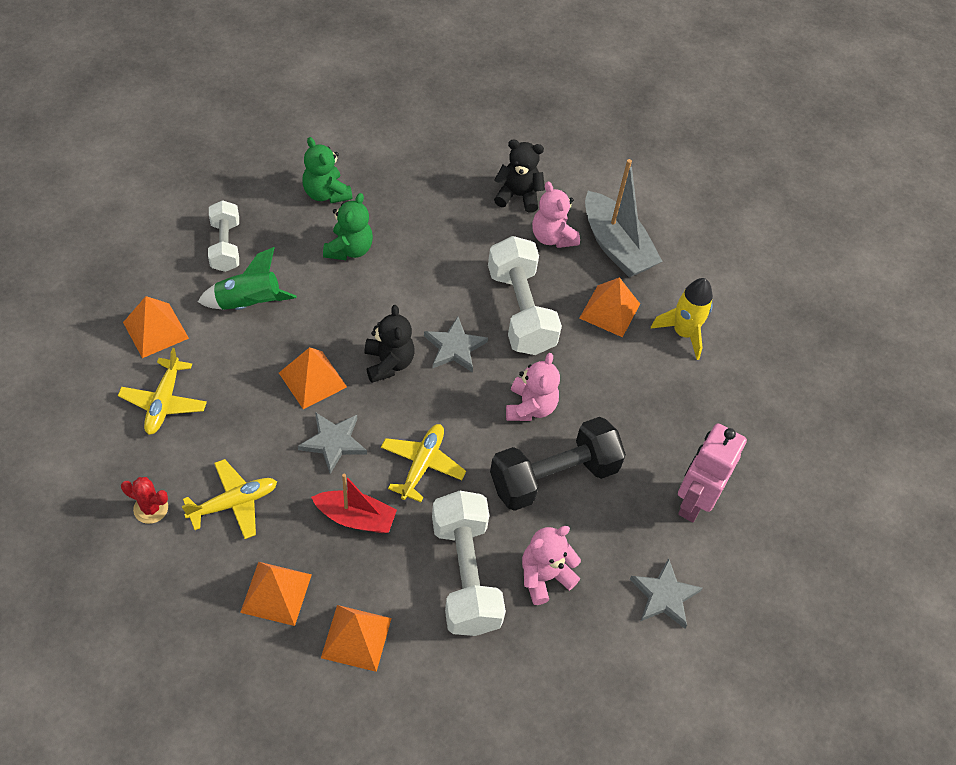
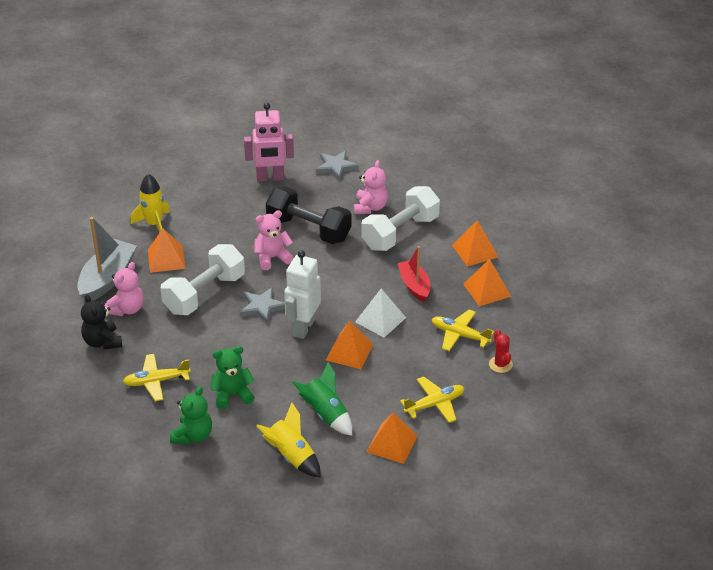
camera: 120 degrees left, 15 degrees down
white dumbbell [208,200,239,272] -> yellow rocket [256,403,321,478]
grey star [298,412,367,474] -> white pyramid [355,289,406,338]
black teddy bear [365,305,415,383] -> white robot [284,250,321,339]
yellow plane [381,424,466,502] -> yellow plane moved to [123,354,191,401]
pink teddy bear [522,526,581,605] -> pink teddy bear turned 105 degrees counterclockwise [354,160,388,214]

